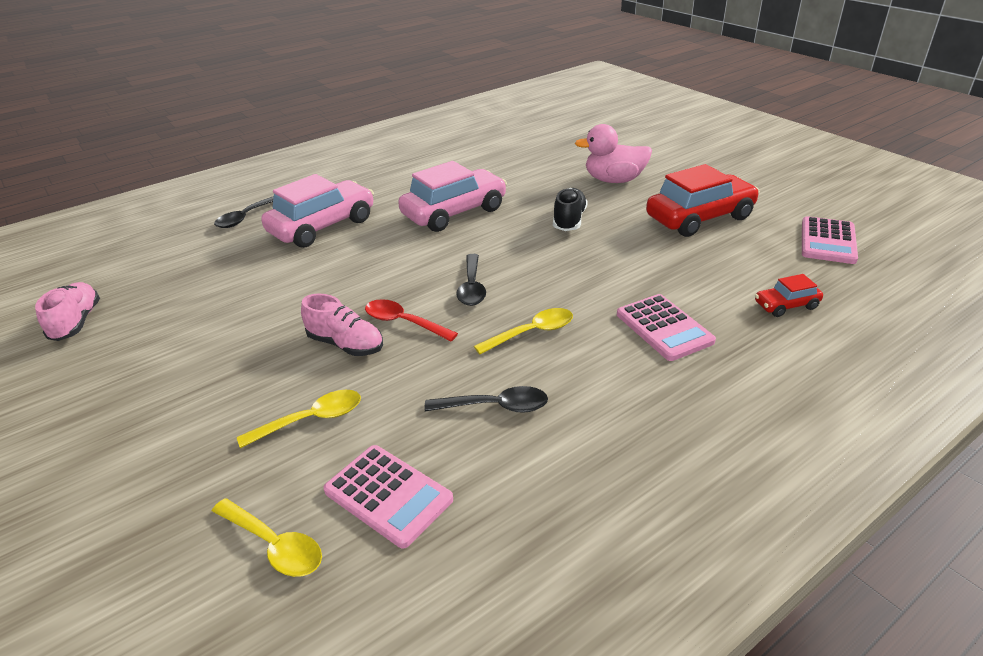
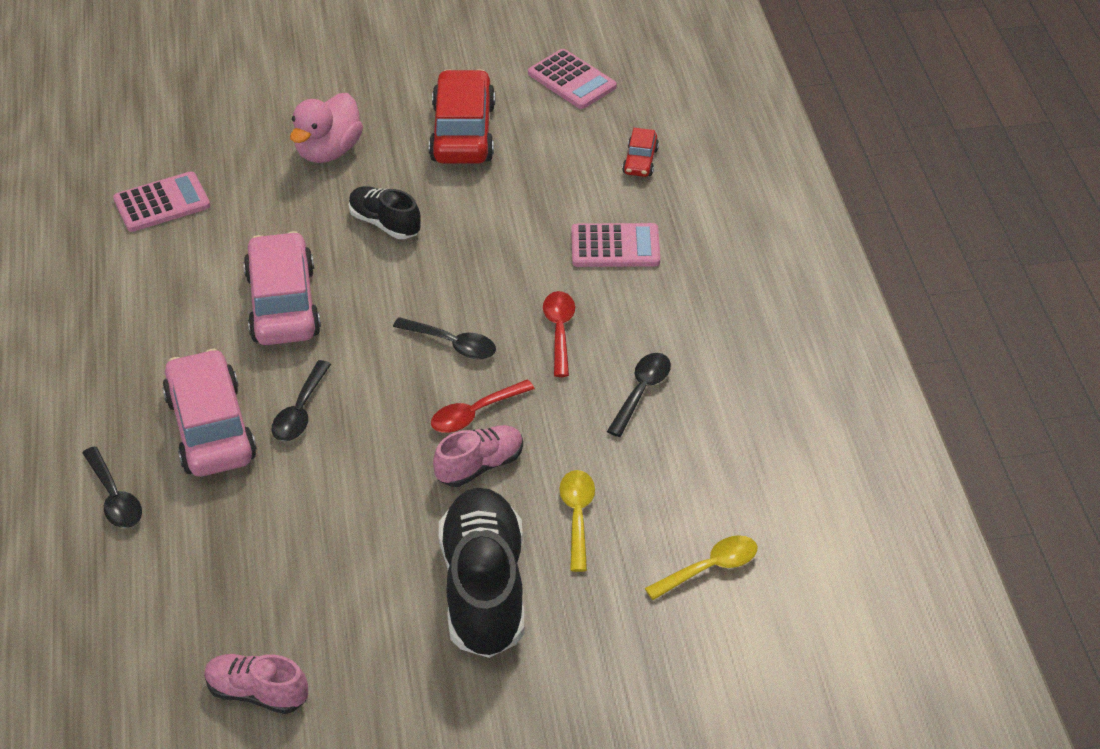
camera: 65 degrees left, 10 degrees up
pink calculator [323,445,453,549] -> pink calculator moved to [113,171,210,232]
yellow spoon [474,308,573,354] -> red spoon [543,291,575,377]
none -> black spoon [272,360,331,441]
none -> black shoe [439,488,525,658]

